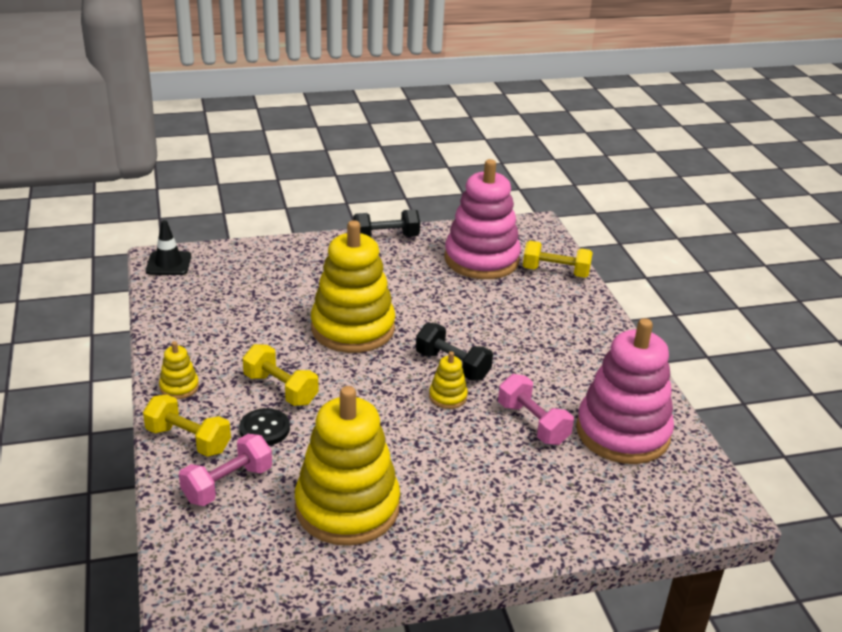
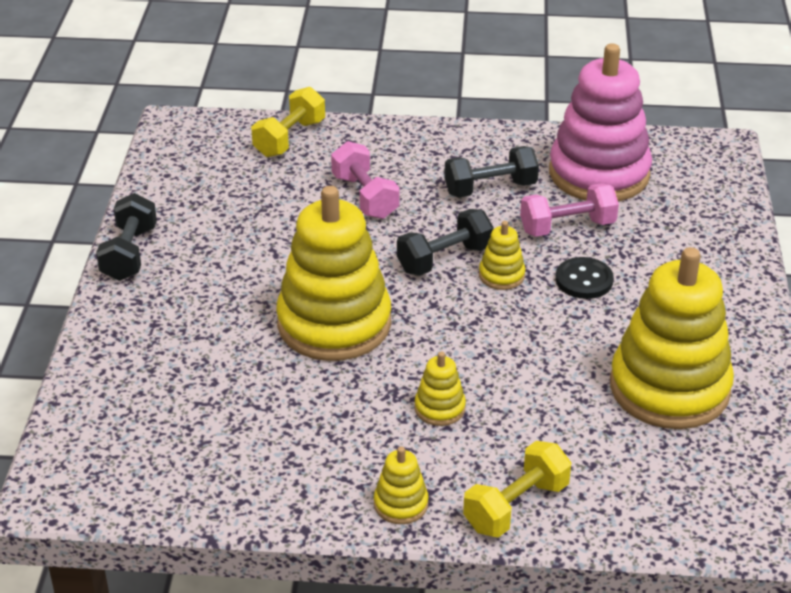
camera: 70 degrees left, 5 degrees up
black traffic cone [146,220,191,275] -> none
pink dumbbell [179,434,272,506] -> pink dumbbell moved to [331,141,399,219]
black button [239,408,290,446] -> black button moved to [556,257,614,299]
yellow dumbbell [243,344,319,406] -> yellow stacking toy [414,352,466,426]
pink stacking toy [444,159,521,279] -> none
none -> black dumbbell [444,146,539,198]

